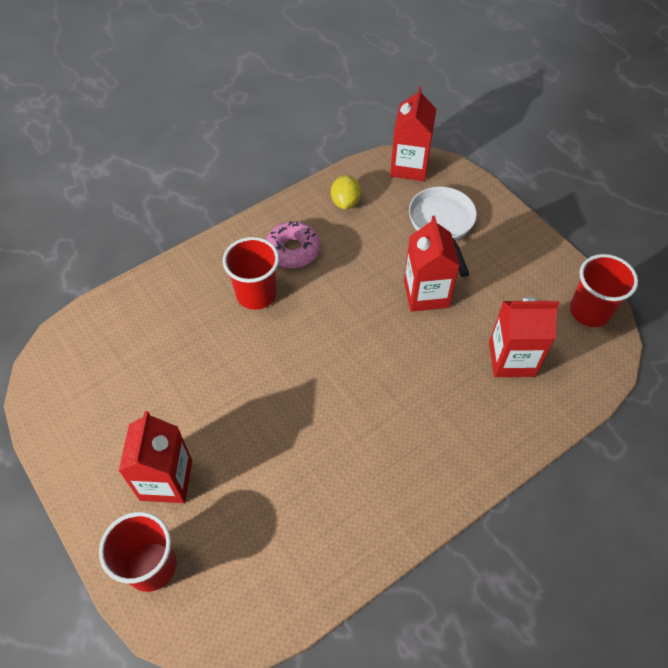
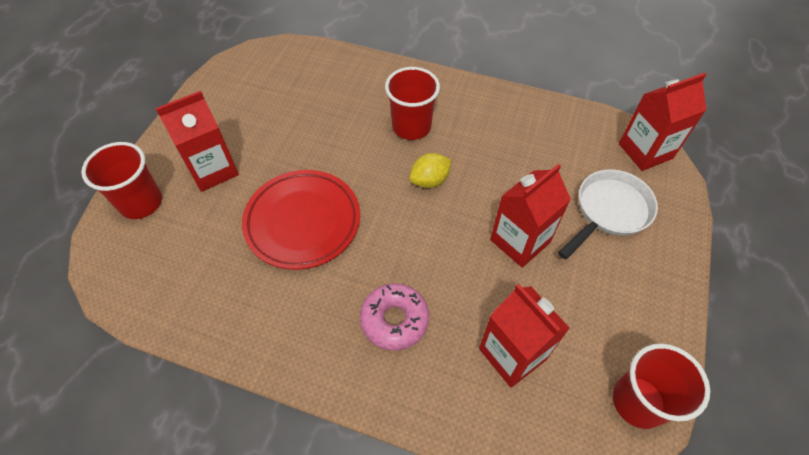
camera: 55 degrees right, 0 degrees up
pink donut [266,221,320,268] -> pink donut moved to [360,283,429,350]
yellow lemon [331,175,361,209] -> yellow lemon moved to [410,153,451,188]
none -> red plate [242,170,360,270]

